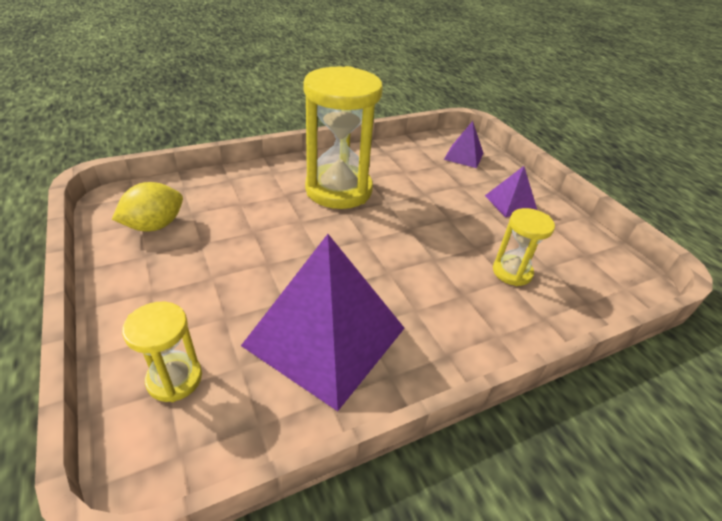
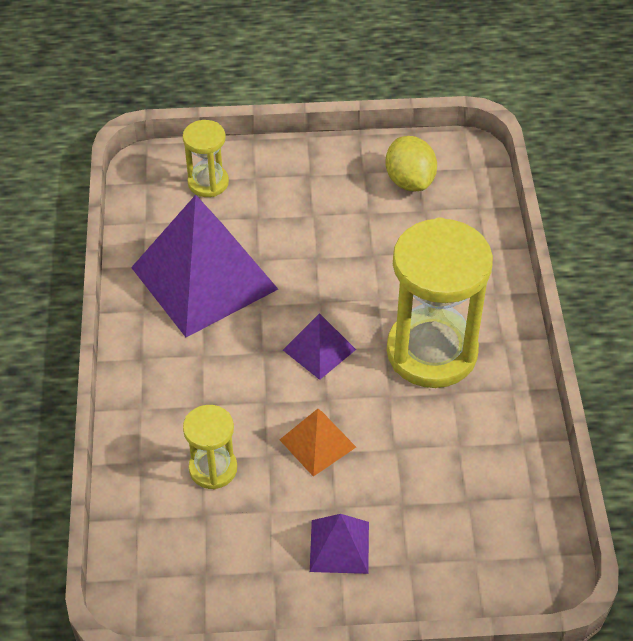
camera: 115 degrees right, 10 degrees up
purple pyramid [444,121,484,168] -> purple pyramid moved to [283,313,356,380]
none -> orange pyramid [280,409,356,477]

